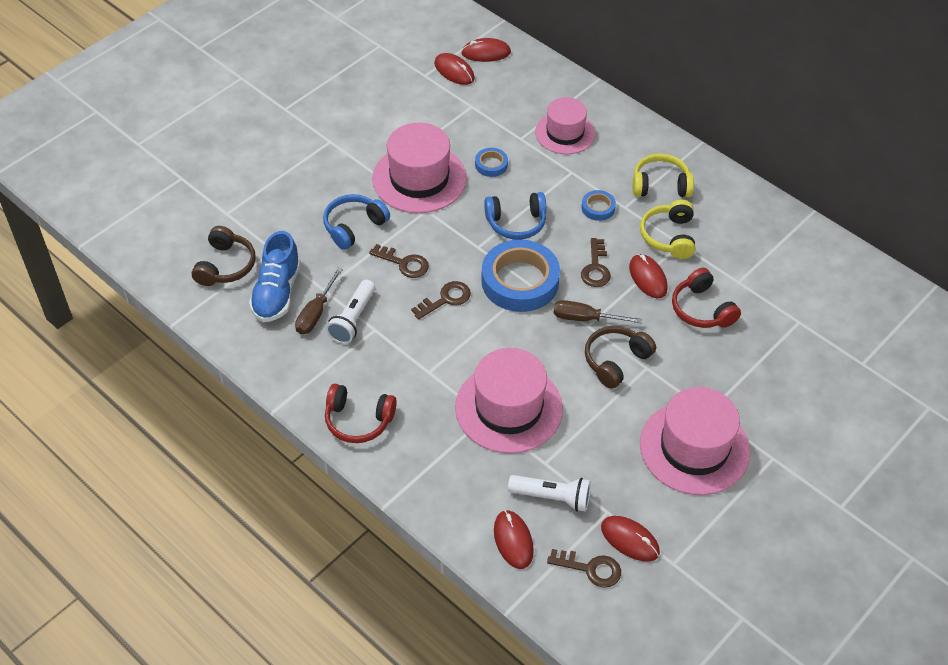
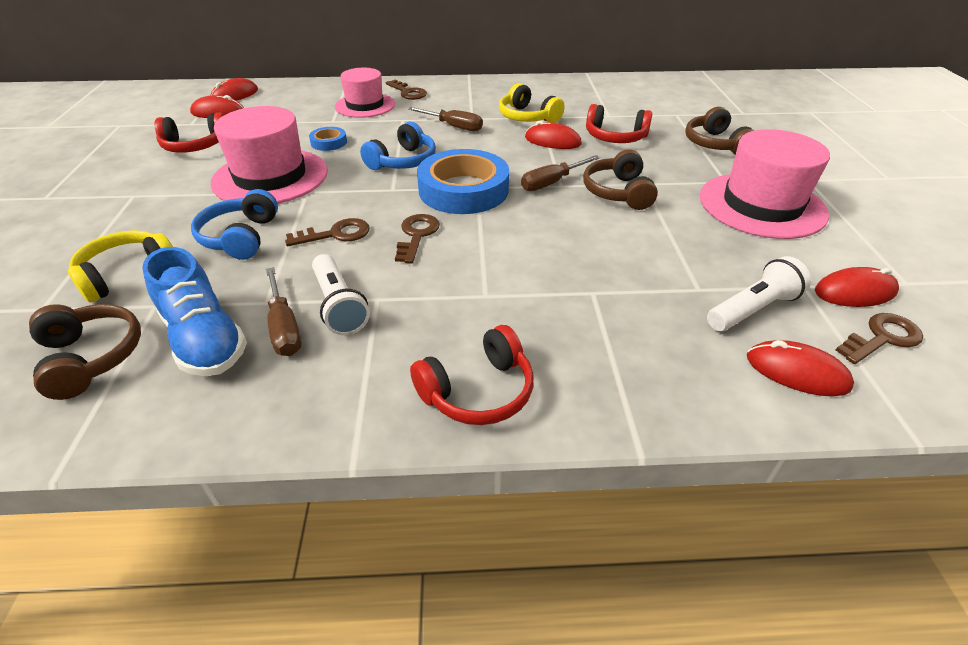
camera: 45 degrees left, 10 degrees down
pink hat [455,348,563,454] -> none
brown key [581,238,611,287] -> brown key moved to [386,80,427,100]
blue tape [582,190,616,221] -> brown screwdriver [408,107,483,131]
yellow headphones [633,153,694,197] -> yellow headphones moved to [68,230,173,303]
none -> red headphones [155,113,224,153]
none -> brown headphones [685,107,755,155]

